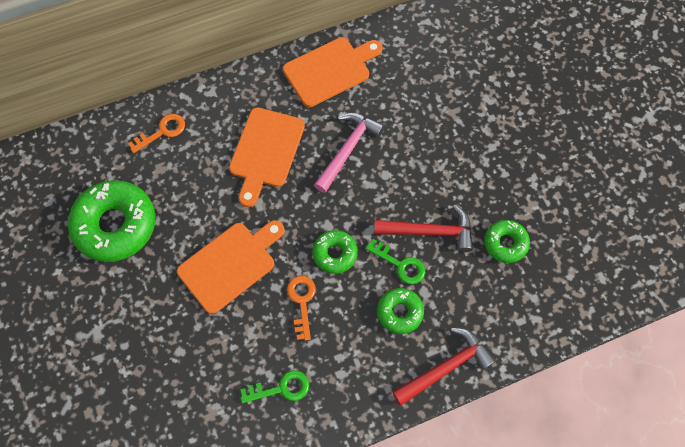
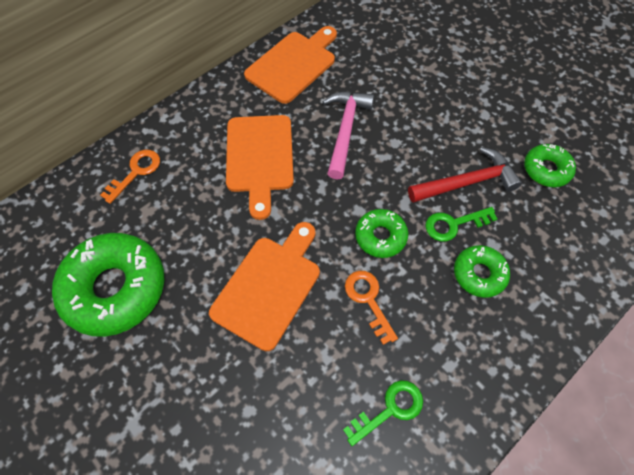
camera: 20 degrees left, 5 degrees down
green key [366,239,425,284] -> green key turned 150 degrees clockwise [425,207,498,241]
red hammer [392,327,496,406] -> none

